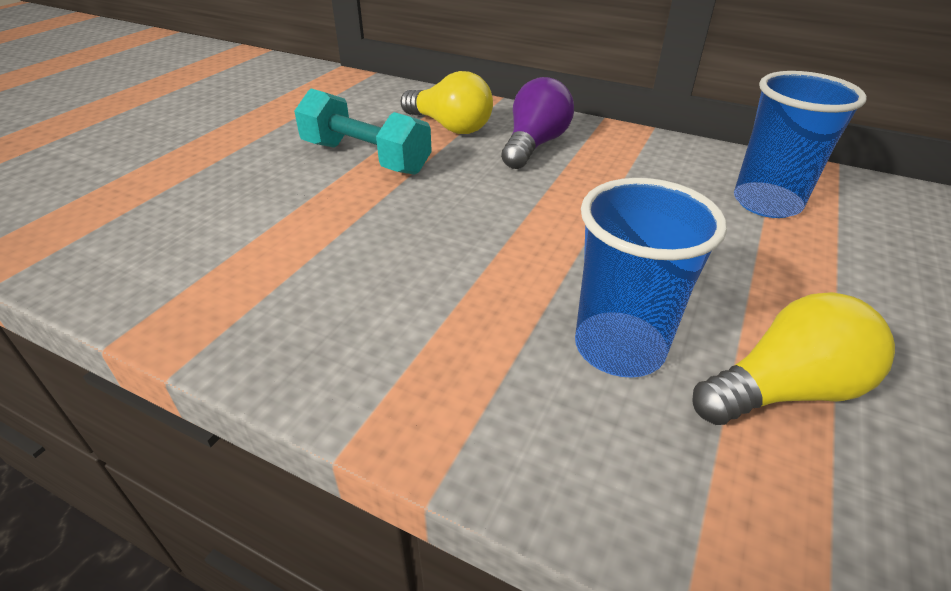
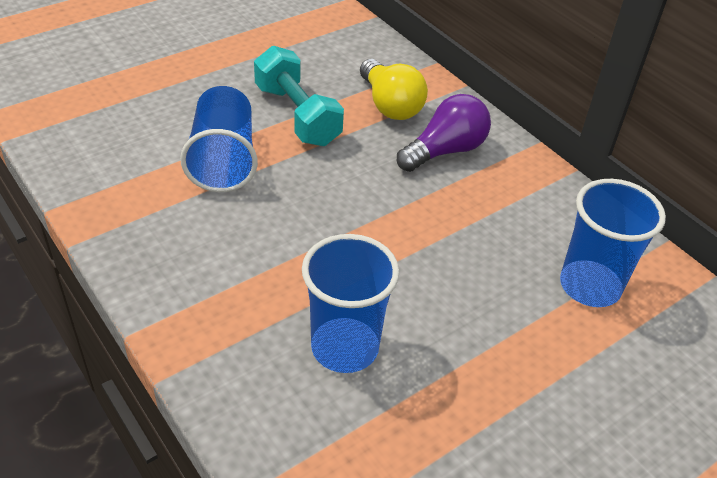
camera: 25 degrees right, 5 degrees up
yellow light bulb [692,292,895,425] -> none
none -> blue cup [180,86,258,192]

